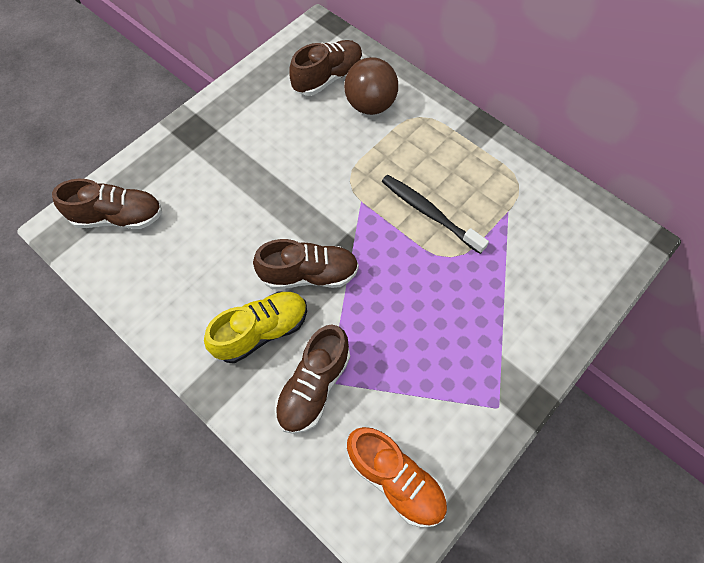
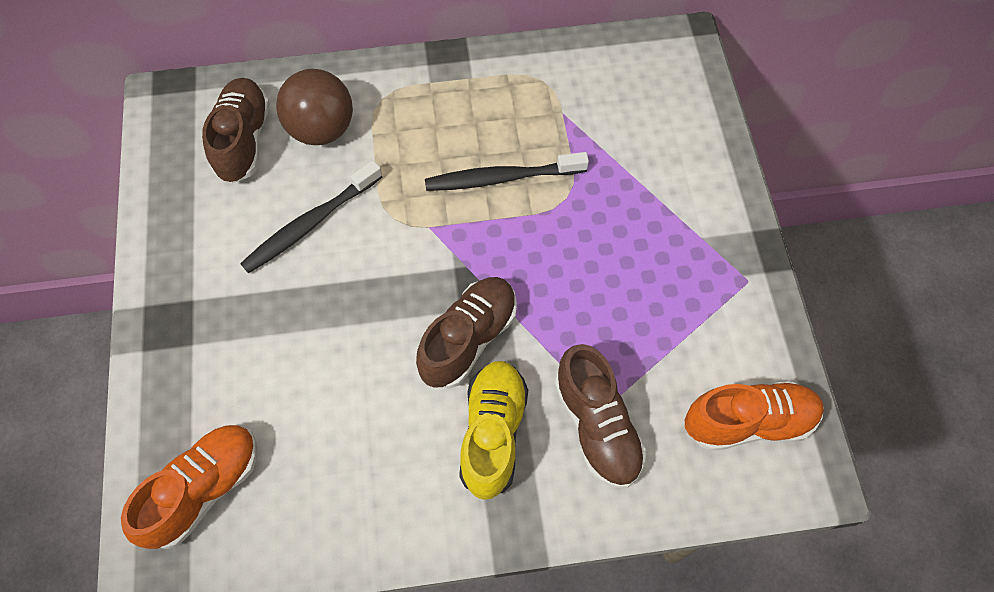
camera: 50 degrees left, 0 degrees up
brown shoe [52,179,162,229] -> orange shoe [121,425,257,549]
none -> black toothbrush [240,160,382,273]

